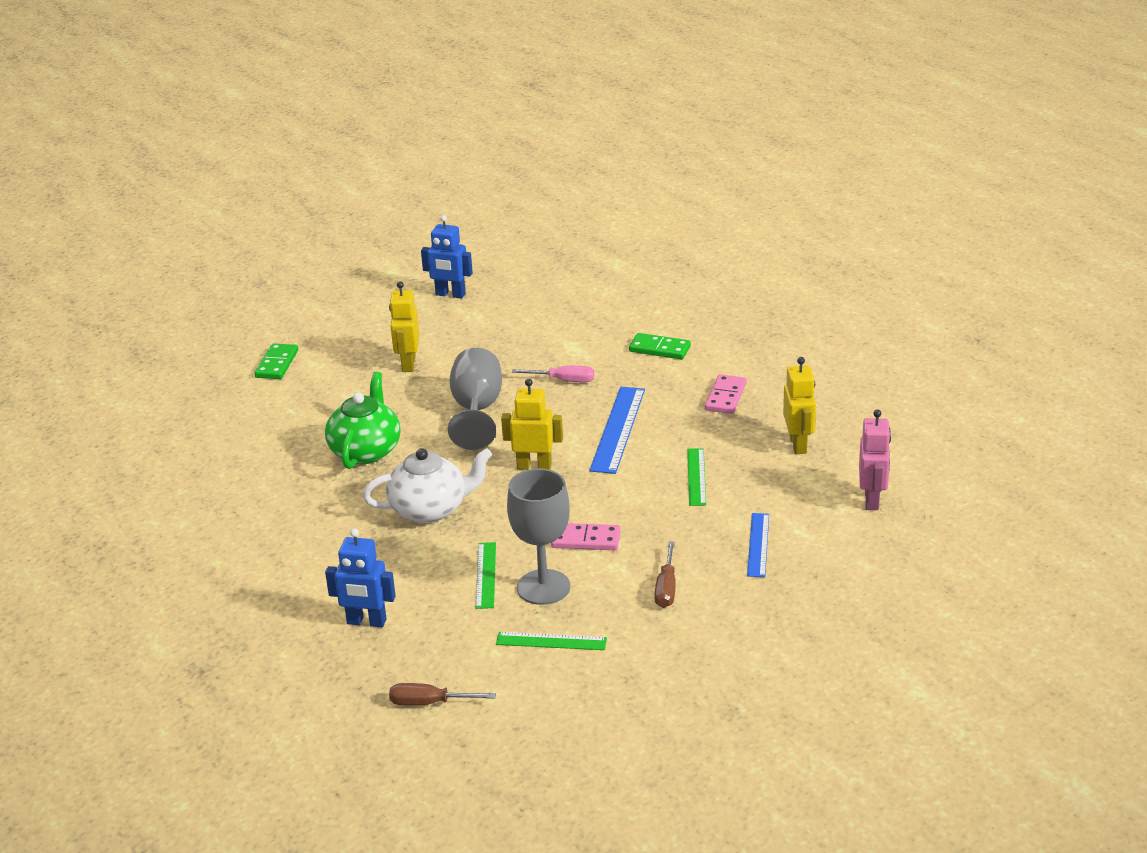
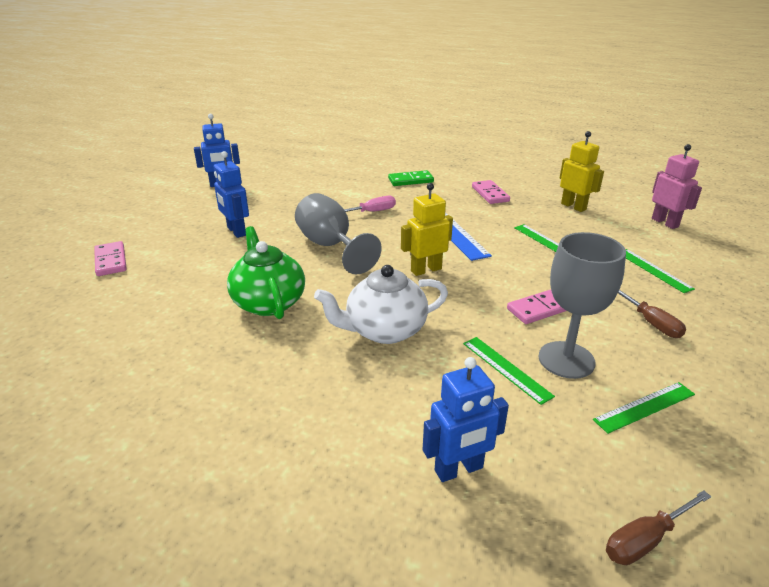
camera: 35 degrees left, 0 degrees up
green domino [254,343,298,379] -> pink domino [94,241,127,276]
white teapot [363,448,492,523] -> white teapot turned 150 degrees counterclockwise [314,265,448,344]
yellow robot [389,281,420,372] -> blue robot [214,151,249,238]
blue ruler [747,513,769,577] -> green ruler [625,249,695,293]

